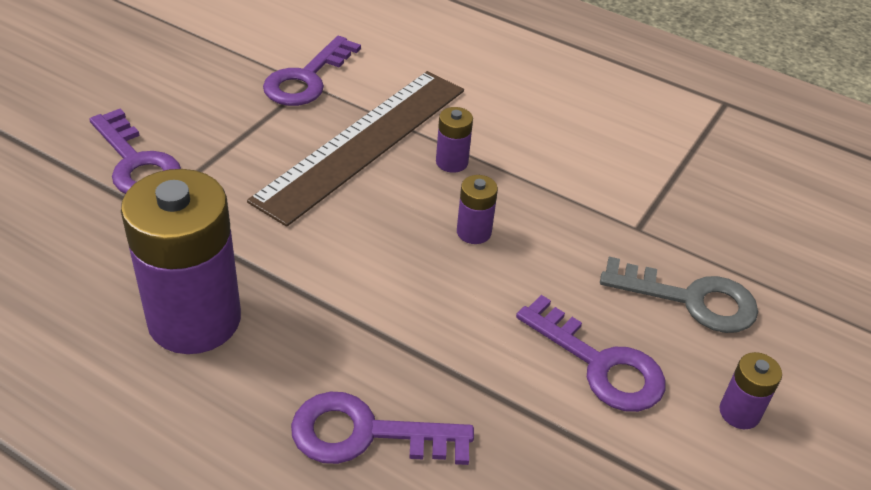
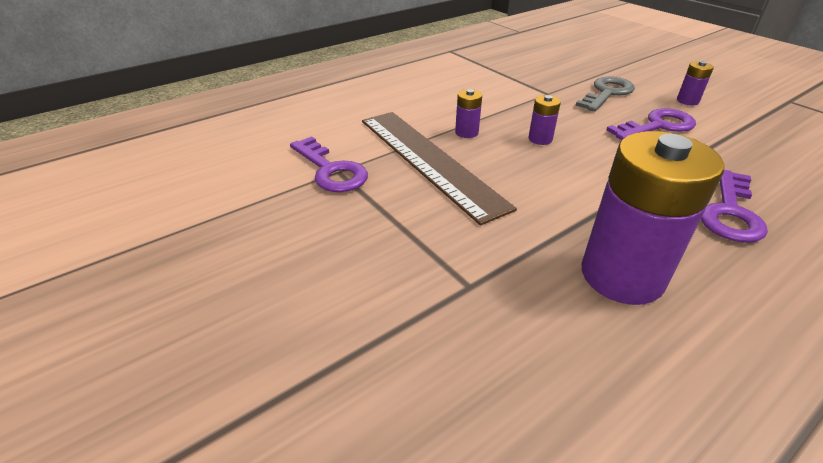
camera: 65 degrees left, 5 degrees down
purple key [89,109,181,194] -> none

